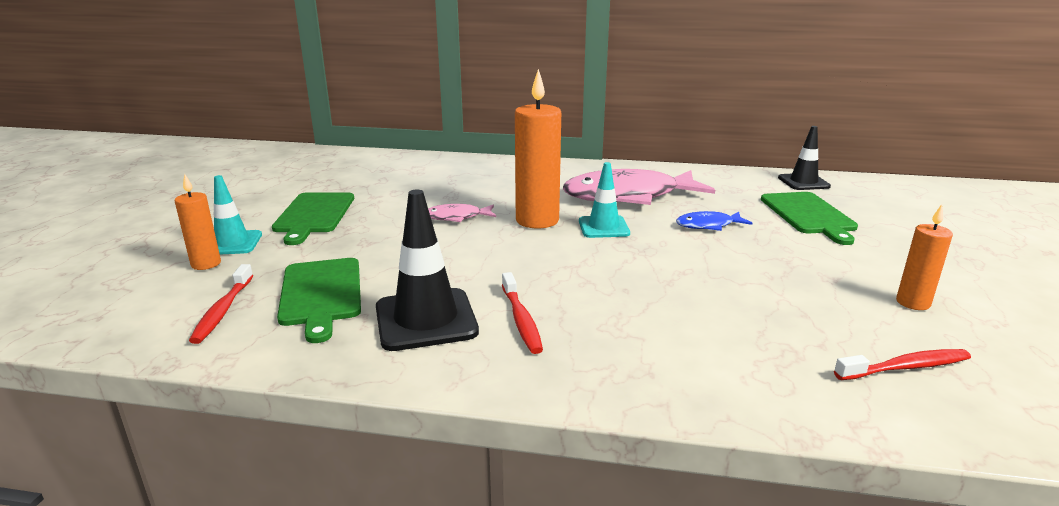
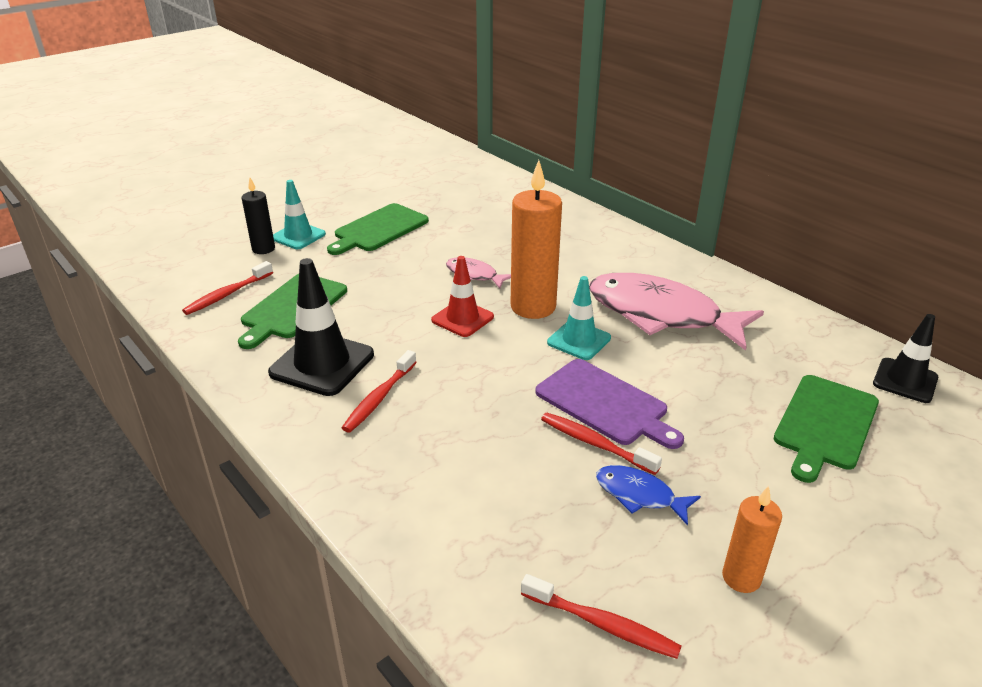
camera: 40 degrees right, 10 degrees up
orange candle [175,174,221,270] -> black candle [242,178,275,254]
blue fish [676,211,752,231] -> blue fish moved to [596,465,701,526]
none -> red traffic cone [431,256,494,337]
none -> purple cutting board [535,359,684,449]
none -> red toothbrush [541,413,662,475]

